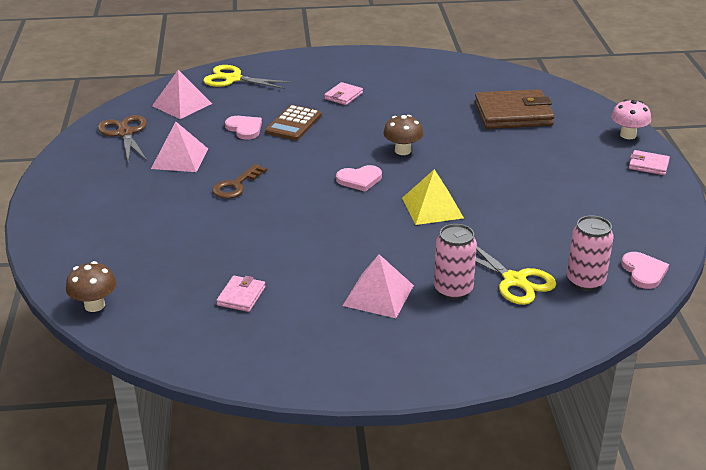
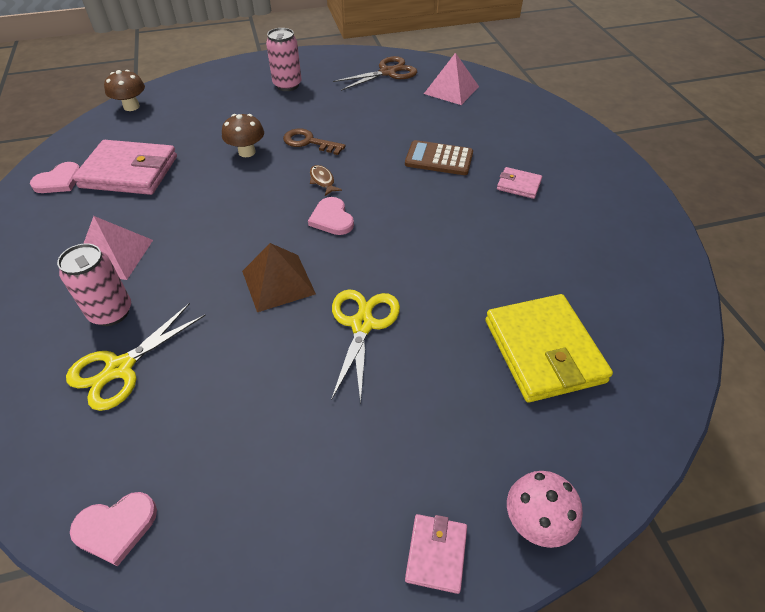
camera: 80 degrees right, 15 degrees up
pink pyramid [151,122,208,172] -> none
yellow scissors [203,65,291,89] -> yellow scissors moved to [331,289,400,404]
pink wallet [216,276,265,312] -> pink wallet [73,140,177,195], size x2.08
pink heart [225,116,262,140] -> pink heart moved to [30,162,80,193]
brown mushroom [383,115,423,155] -> brown mushroom moved to [222,114,264,157]
yellow pyramid [402,169,464,225] -> brown pyramid [242,243,316,312]
brown wallet [475,89,555,129] -> yellow wallet [485,294,613,402]
pink can [567,215,614,291] -> pink can moved to [266,28,301,91]
none -> brown fish [310,165,342,196]

